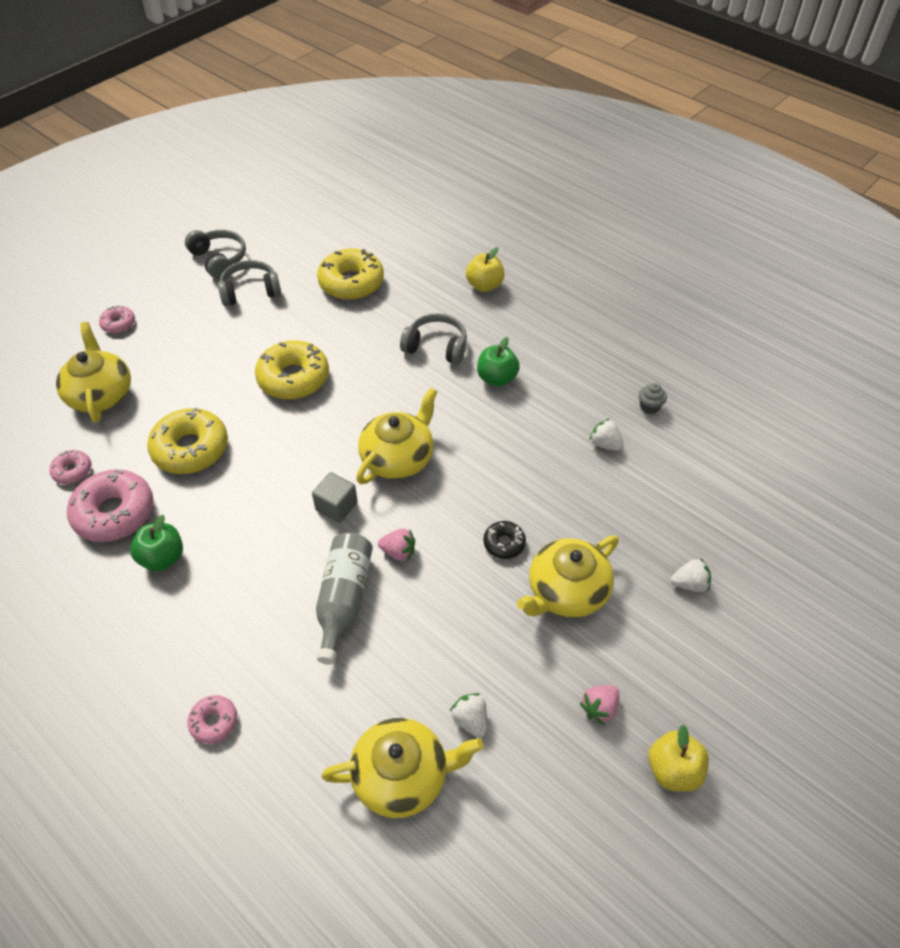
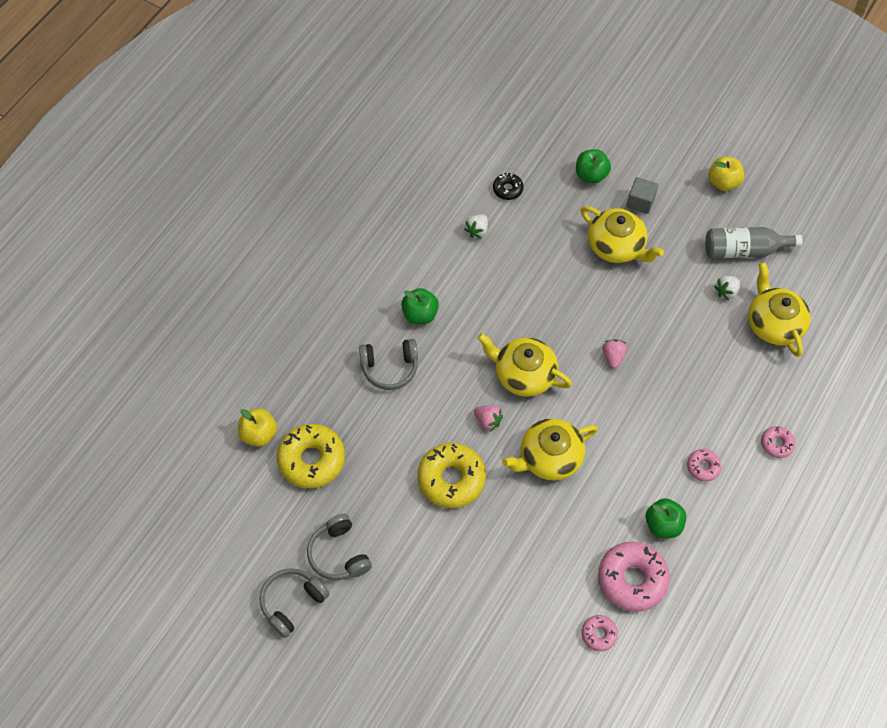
camera: 100 degrees left, 10 degrees up
yellow teapot [56,322,131,423] -> yellow teapot moved to [502,418,598,481]
pink donut [99,305,135,333] -> pink donut moved to [687,449,722,482]
yellow donut [147,408,228,474] -> none
grey cube [312,472,358,523] -> grey cube moved to [627,177,658,214]
grey bottle [316,533,373,665] -> grey bottle moved to [705,227,802,258]
grey headphones [400,313,467,364] -> grey headphones turned 105 degrees counterclockwise [359,339,418,390]
yellow apple [466,247,505,292] -> yellow apple moved to [238,408,277,447]
black donut [483,521,526,559] -> black donut moved to [493,173,523,200]
pink strawberry [580,685,619,725] -> pink strawberry moved to [474,405,503,432]
grey cupcake [639,383,667,414] -> none
white strawberry [671,558,711,592] -> green apple [576,149,611,184]

